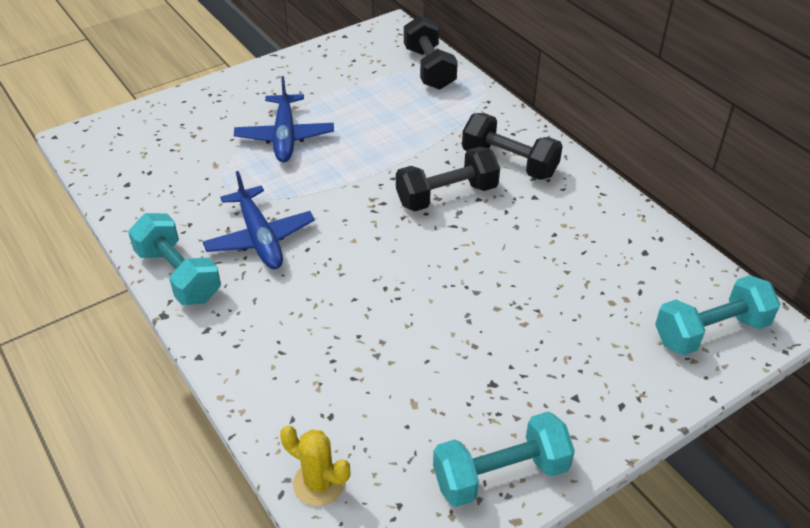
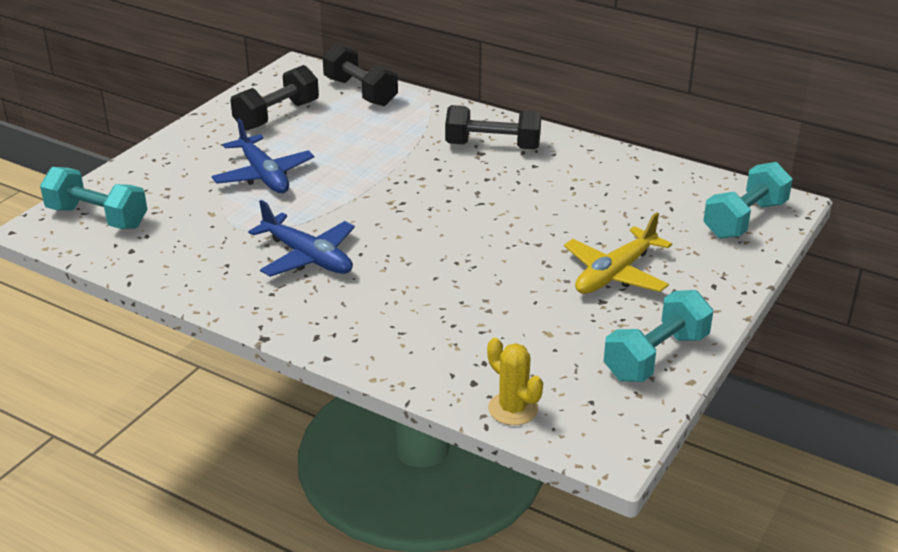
camera: 25 degrees left, 10 degrees down
turquoise dumbbell [128,213,221,305] -> turquoise dumbbell moved to [40,167,148,229]
yellow cactus [280,425,351,506] -> yellow cactus turned 45 degrees clockwise [487,338,543,425]
black dumbbell [396,147,500,211] -> black dumbbell moved to [230,65,319,131]
none -> yellow plane [564,213,672,294]

